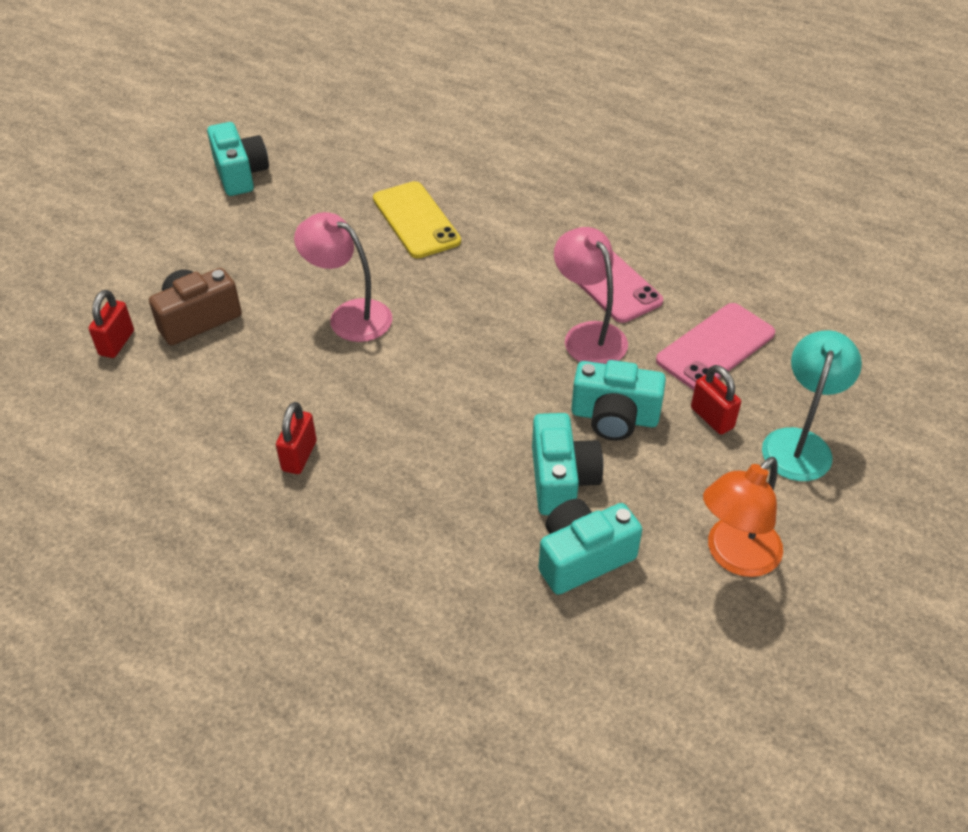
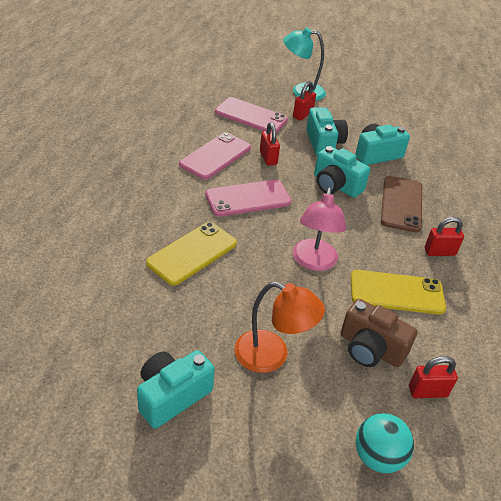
camera: 115 degrees left, 5 degrees down
turquoise camera [538,499,642,595] -> turquoise camera moved to [314,146,370,198]
pink lamp [554,227,628,364] -> red padlock [260,122,280,166]
orange lamp [703,457,783,577] -> orange lamp moved to [235,282,325,373]
none -> pink phone [206,180,292,217]
none -> yellow phone [351,270,446,315]
none -> turquoise ball [355,413,414,473]
none -> brown phone [381,176,422,232]

